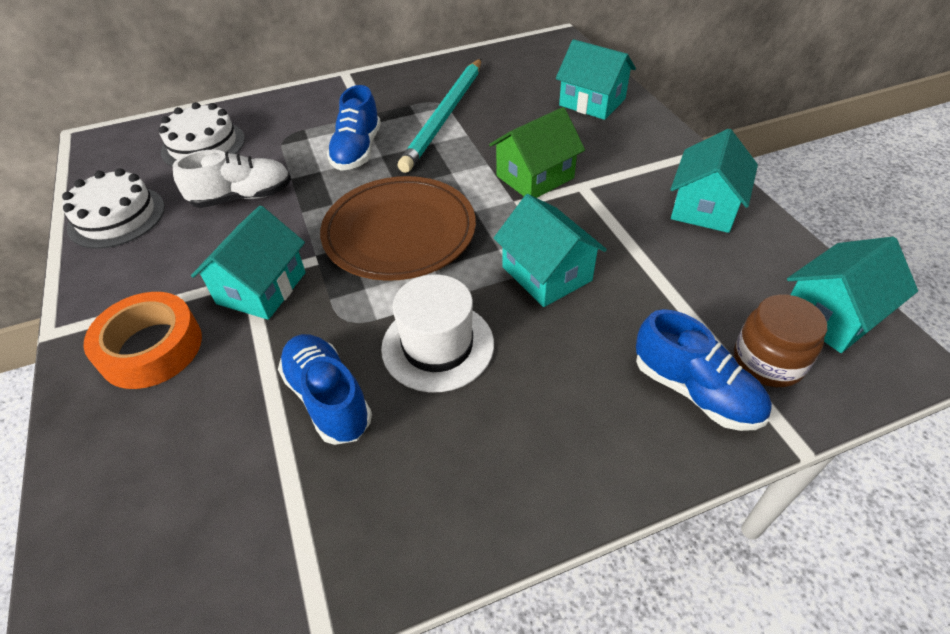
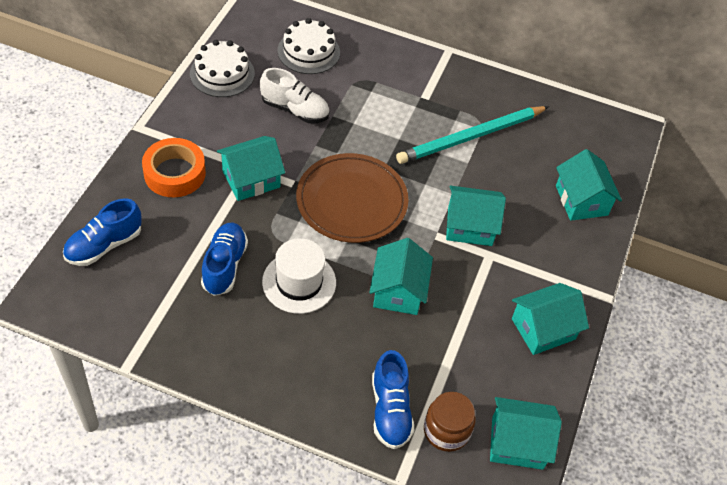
camera: 35 degrees right, 5 degrees up
blue shoe [327,85,381,171] -> blue shoe moved to [63,198,142,266]
green house [489,107,585,198] -> turquoise house [446,186,506,246]

